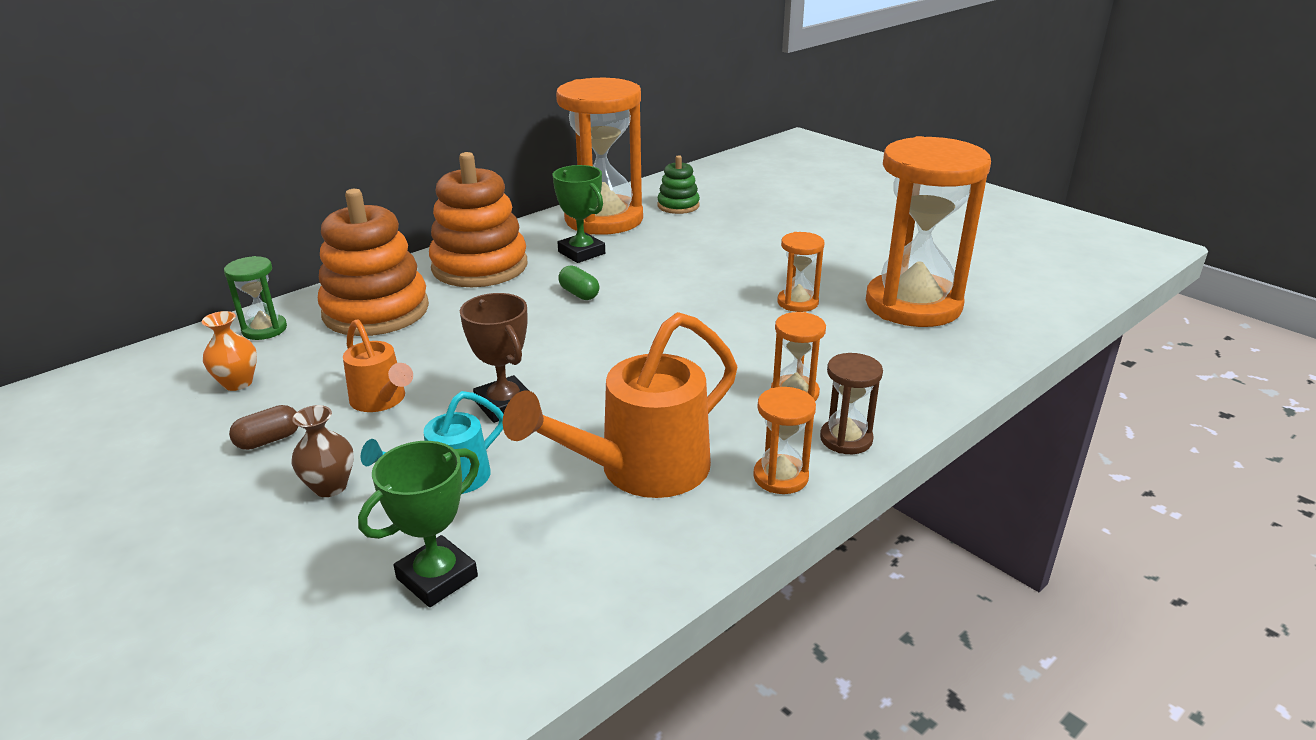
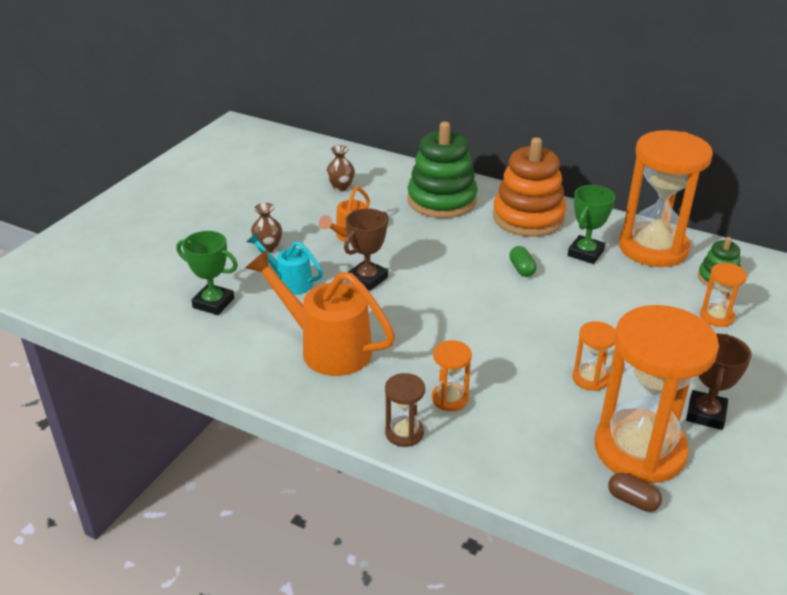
camera: 70 degrees right, 5 degrees up
orange vase [202,311,257,391] -> brown vase [326,145,355,191]
green hourglass [224,256,287,340] -> none
brown capsule [229,405,299,450] -> brown capsule moved to [608,473,662,512]
orange stacking toy [318,189,429,336] -> green stacking toy [407,122,478,218]
green capsule [558,265,599,300] -> green capsule turned 45 degrees counterclockwise [509,246,537,277]
orange hourglass [753,387,816,494] -> orange hourglass moved to [700,263,747,327]
none -> brown trophy [686,334,752,430]

